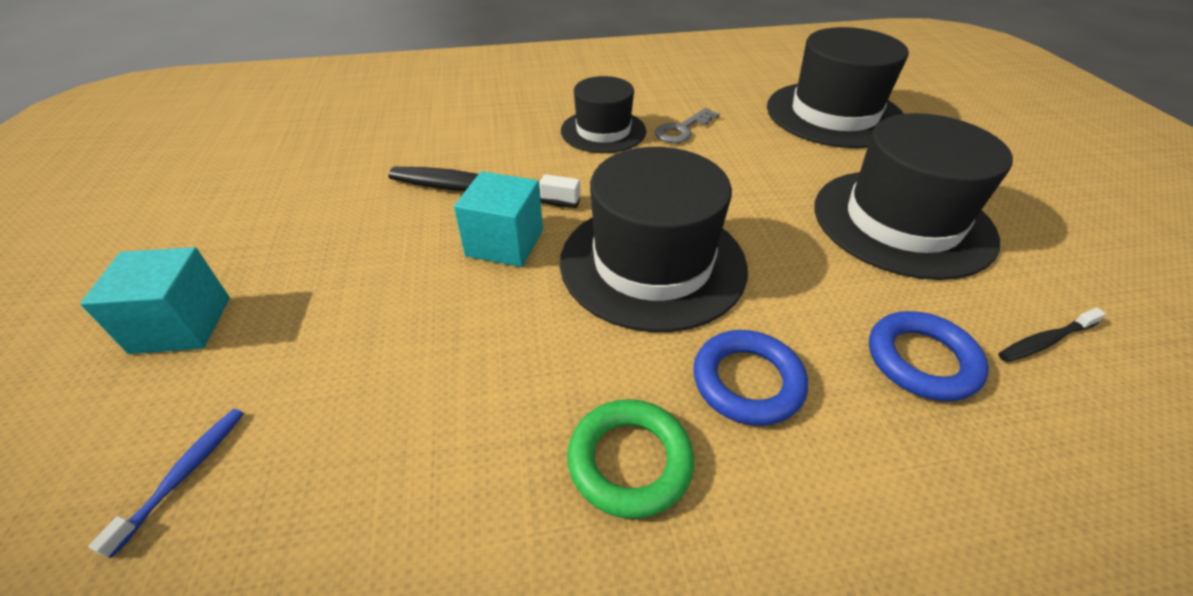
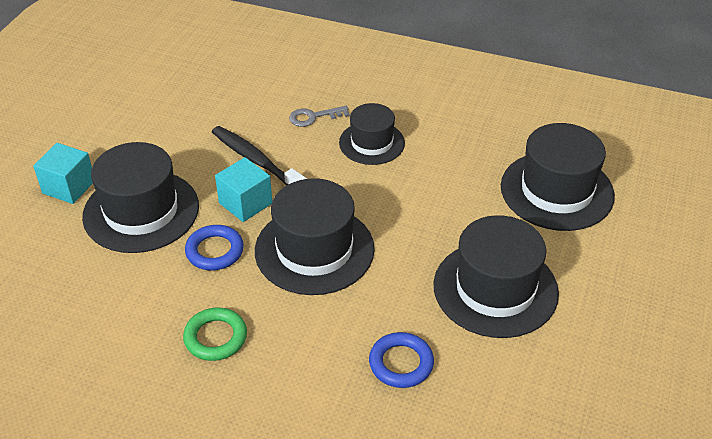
camera: 30 degrees right, 0 degrees up
blue toothbrush [88,409,244,558] -> none
grey key [655,108,720,143] -> grey key moved to [289,106,350,127]
blue ring [693,330,808,426] -> blue ring moved to [185,225,244,270]
black toothbrush [998,308,1106,362] -> none
none -> black hat [82,142,199,253]

